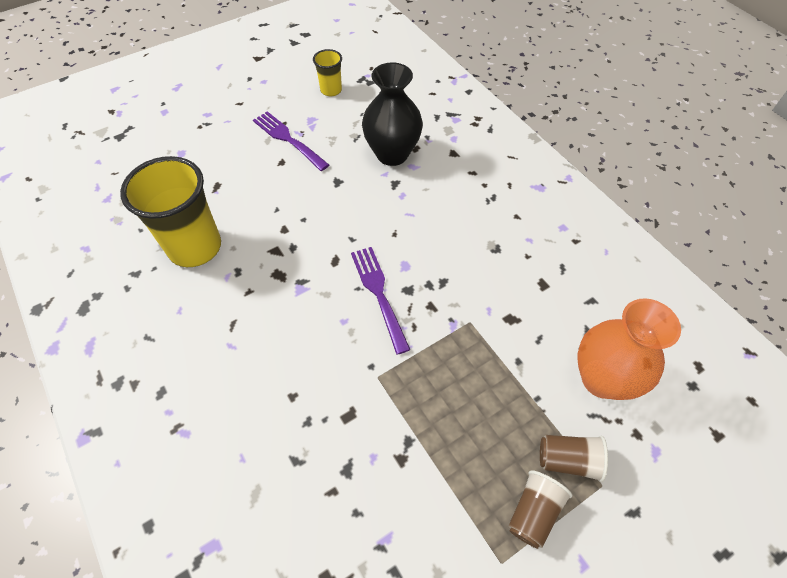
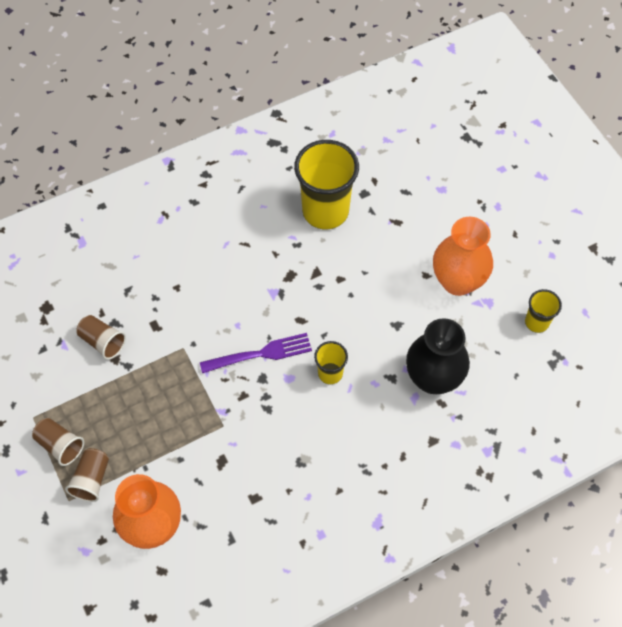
camera: 95 degrees right, 5 degrees up
purple fork [253,111,329,171] -> orange vase [433,217,493,296]
none -> brown cup [76,315,126,360]
none -> yellow cup [314,341,348,384]

